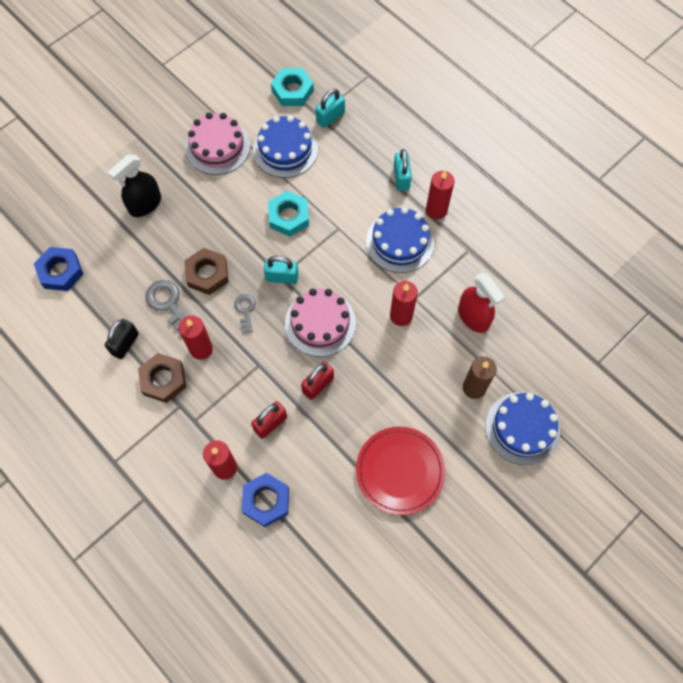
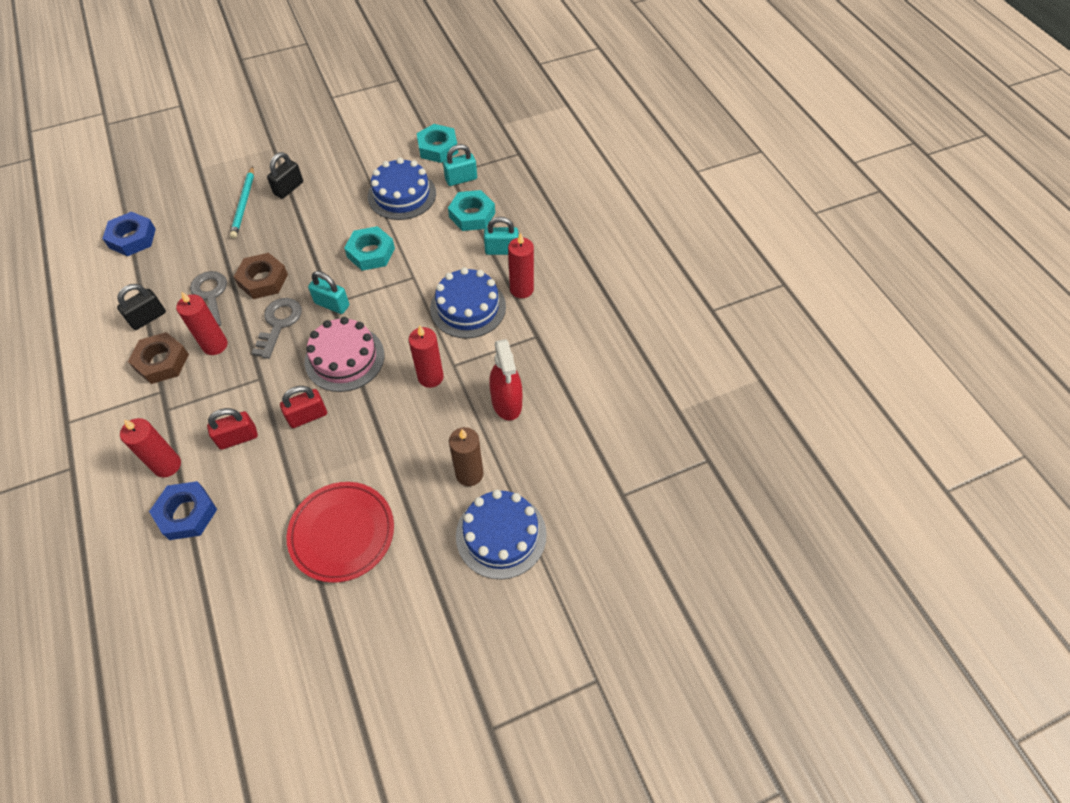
camera: 20 degrees right, 10 degrees down
black spray bottle [108,155,161,217] -> turquoise pencil [230,166,254,239]
pink cake [185,113,250,175] -> none
grey key [234,294,256,333] -> grey key [252,298,302,359], size x1.60
turquoise padlock [394,149,412,191] -> turquoise padlock turned 75 degrees clockwise [484,217,519,255]
none -> black padlock [267,152,303,199]
none -> turquoise nut [448,190,495,231]

